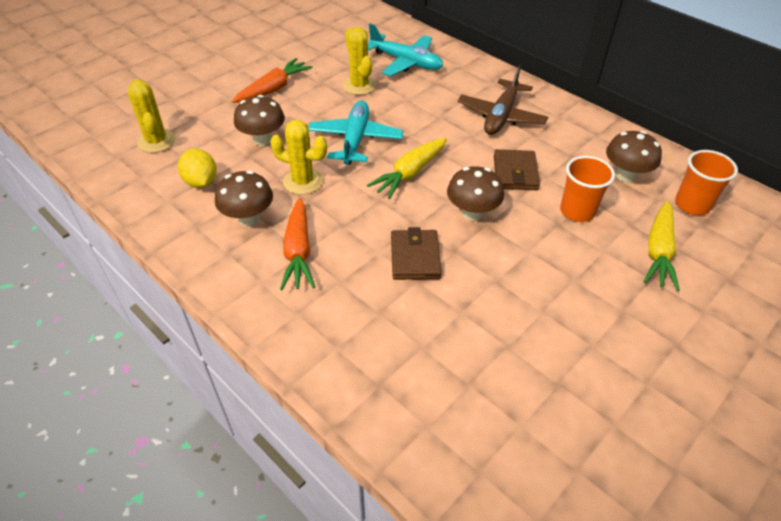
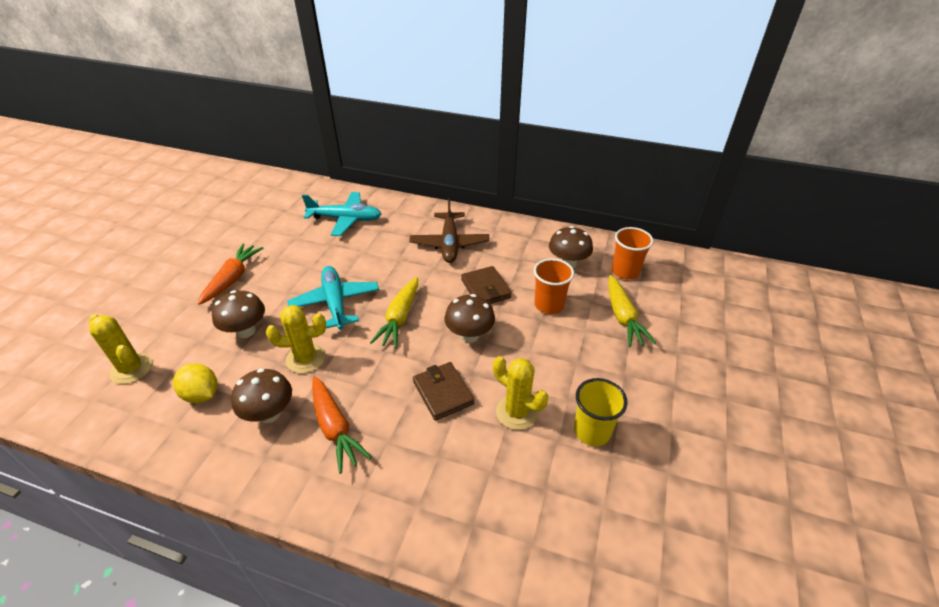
camera: 25 degrees left, 5 degrees down
yellow cactus [343,27,376,95] -> yellow cactus moved to [493,356,548,430]
none -> yellow cup [574,378,628,446]

